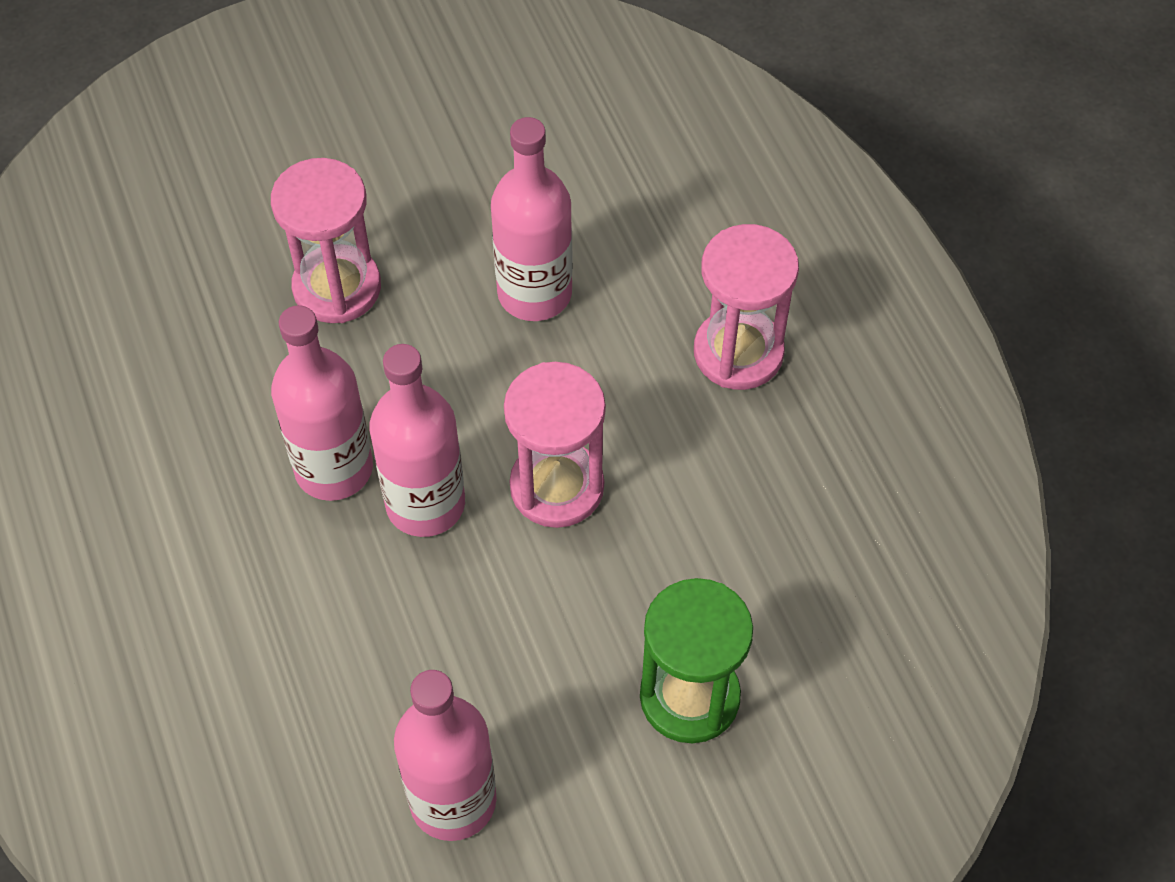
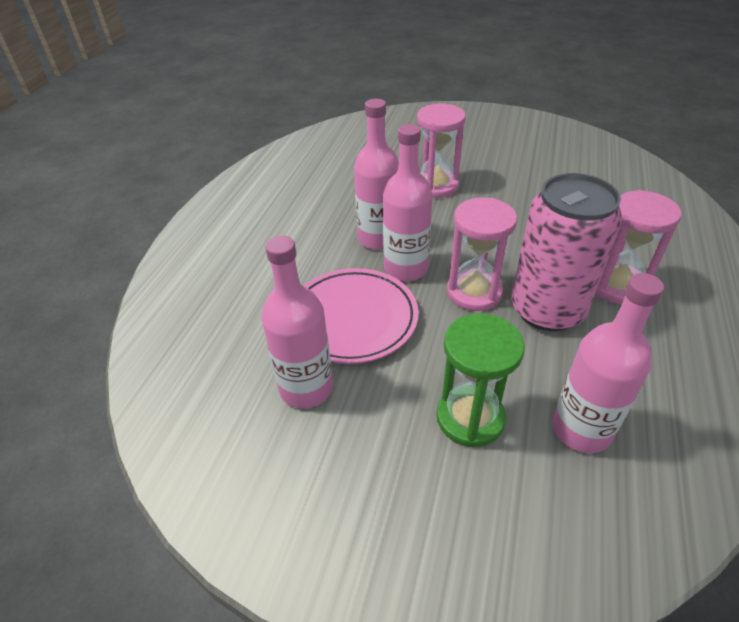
camera: 40 degrees right, 15 degrees down
pink bottle [491,117,573,321] -> pink bottle moved to [552,273,664,453]
none -> pink plate [304,268,419,364]
none -> pink can [511,173,622,331]

